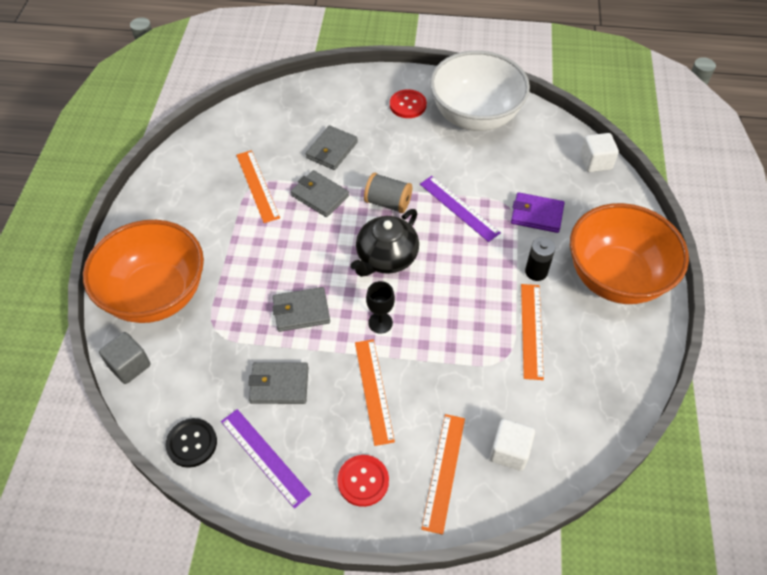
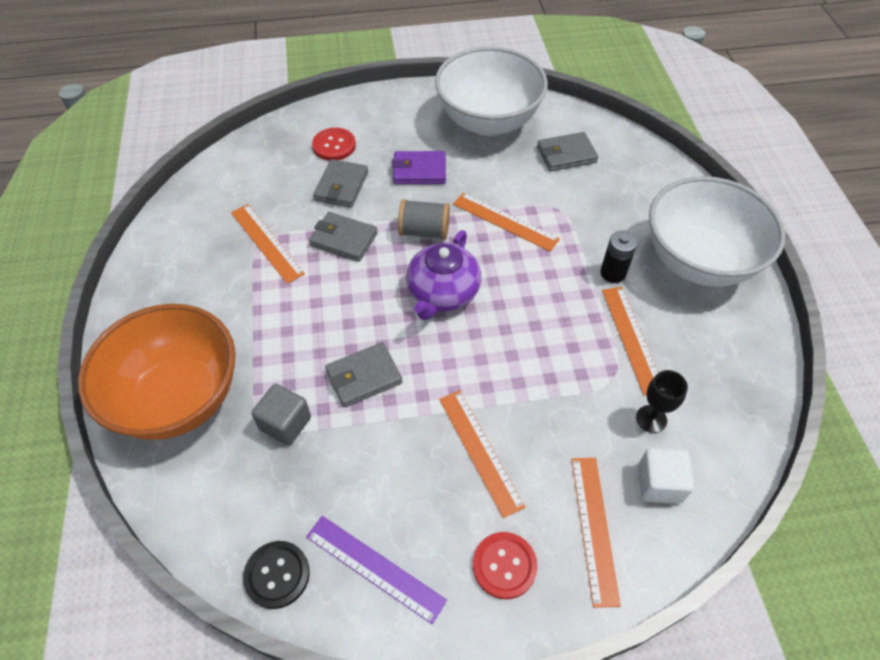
camera: 15 degrees left, 0 degrees up
grey cube [99,332,150,384] -> grey cube moved to [252,384,311,446]
grey wallet [248,362,309,404] -> grey wallet moved to [537,132,598,171]
black teapot [350,209,419,277] -> purple teapot [406,230,481,320]
black goblet [366,281,395,334] -> black goblet moved to [636,370,688,433]
red button [390,89,427,118] -> red button moved to [312,128,356,161]
purple ruler [420,176,501,242] -> orange ruler [453,192,560,252]
purple wallet [511,192,564,233] -> purple wallet moved to [392,151,446,184]
orange bowl [570,203,689,304] -> white bowl [649,176,785,287]
white cube [580,133,619,172] -> none

